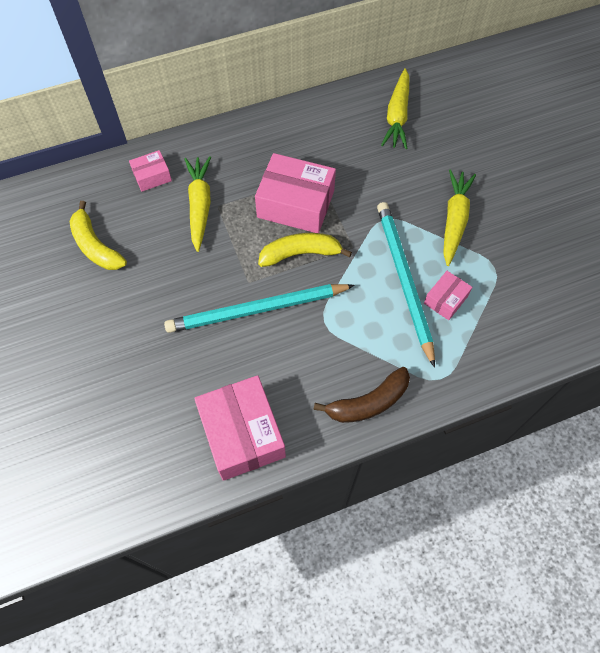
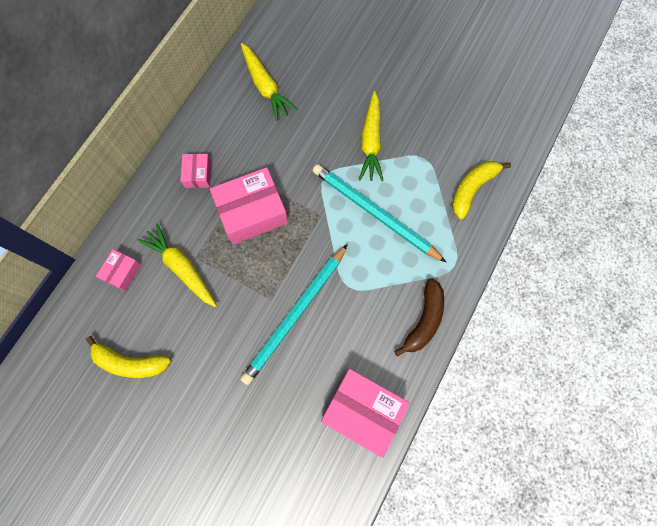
camera: 40 degrees left, 10 degrees up
yellow banana [258,233,352,267] -> yellow banana moved to [452,161,511,219]
pink box [424,271,473,320] -> pink box moved to [181,154,211,188]
yellow carrot [443,169,476,266] -> yellow carrot turned 150 degrees counterclockwise [359,91,384,181]

